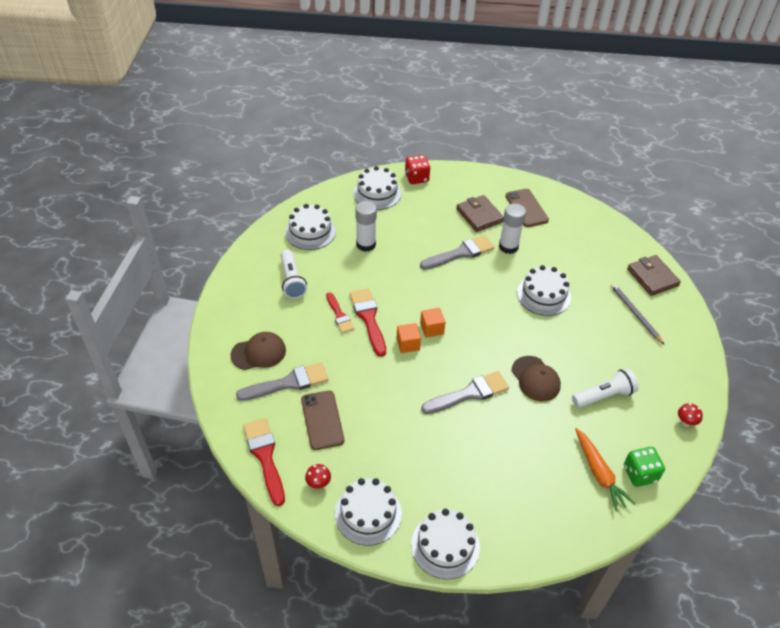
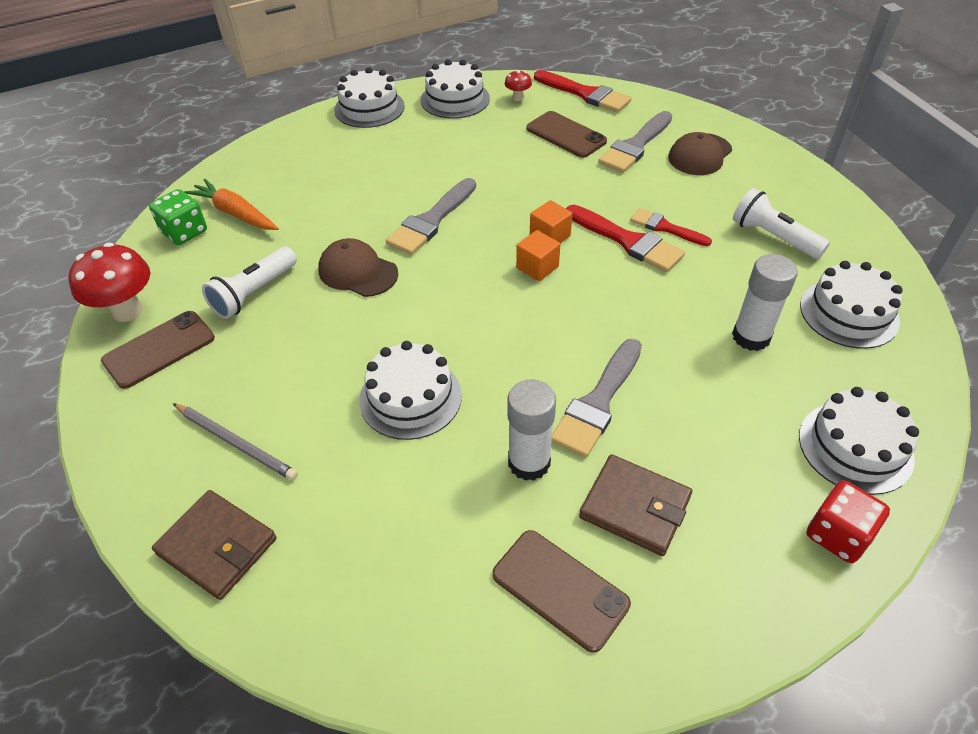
camera: 150 degrees right, 0 degrees up
red mushroom [678,403,703,427] -> red mushroom [68,243,150,322], size x2.04
none -> brown phone [101,311,215,389]

